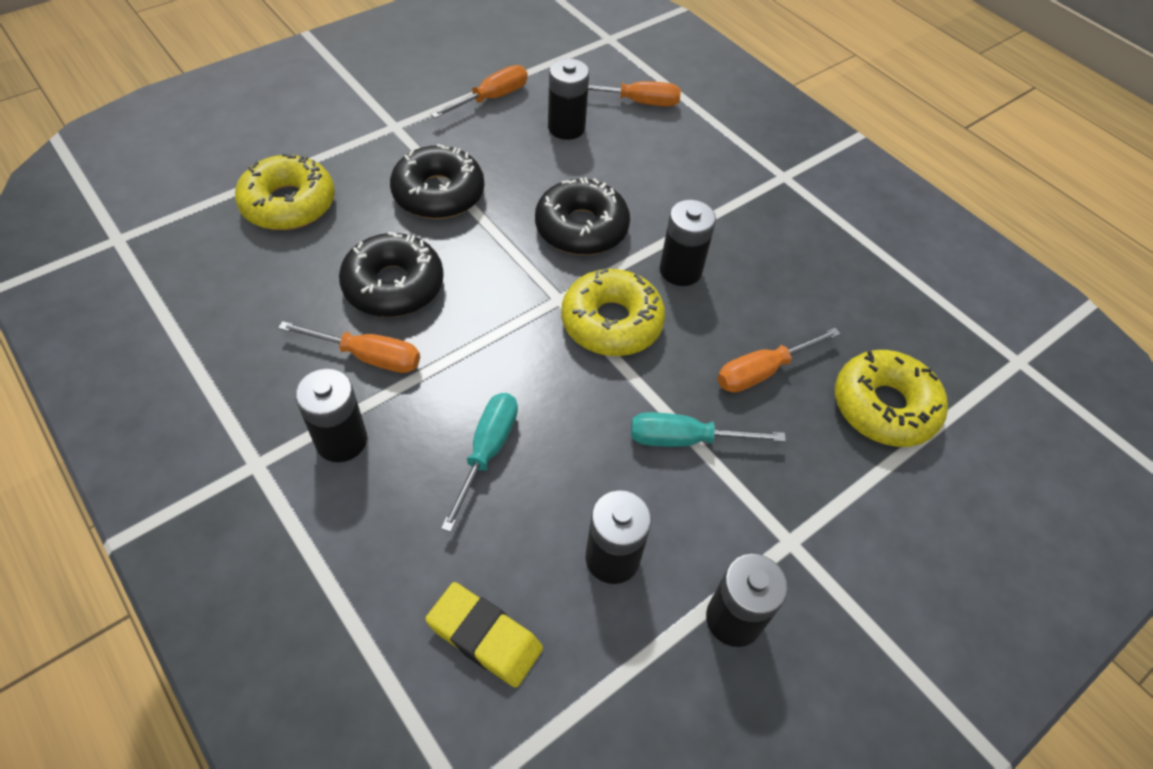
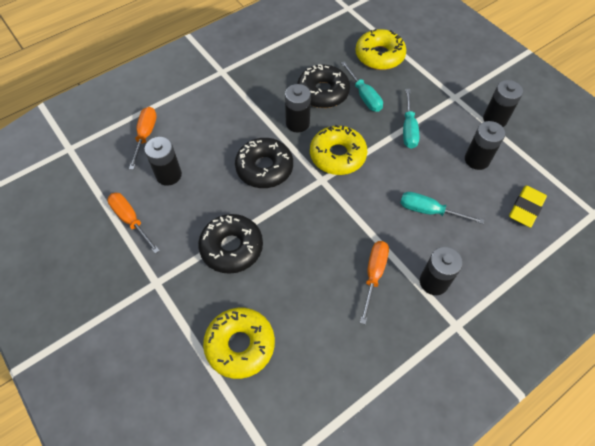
camera: 85 degrees left, 5 degrees up
black donut [339,232,444,317] -> black donut moved to [297,64,350,108]
orange screwdriver [717,328,841,393] -> turquoise screwdriver [341,61,383,112]

